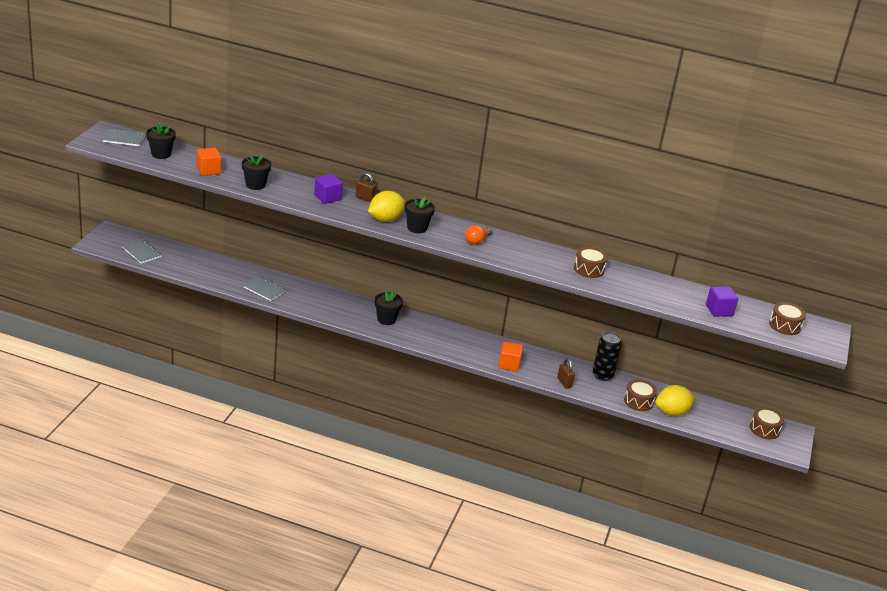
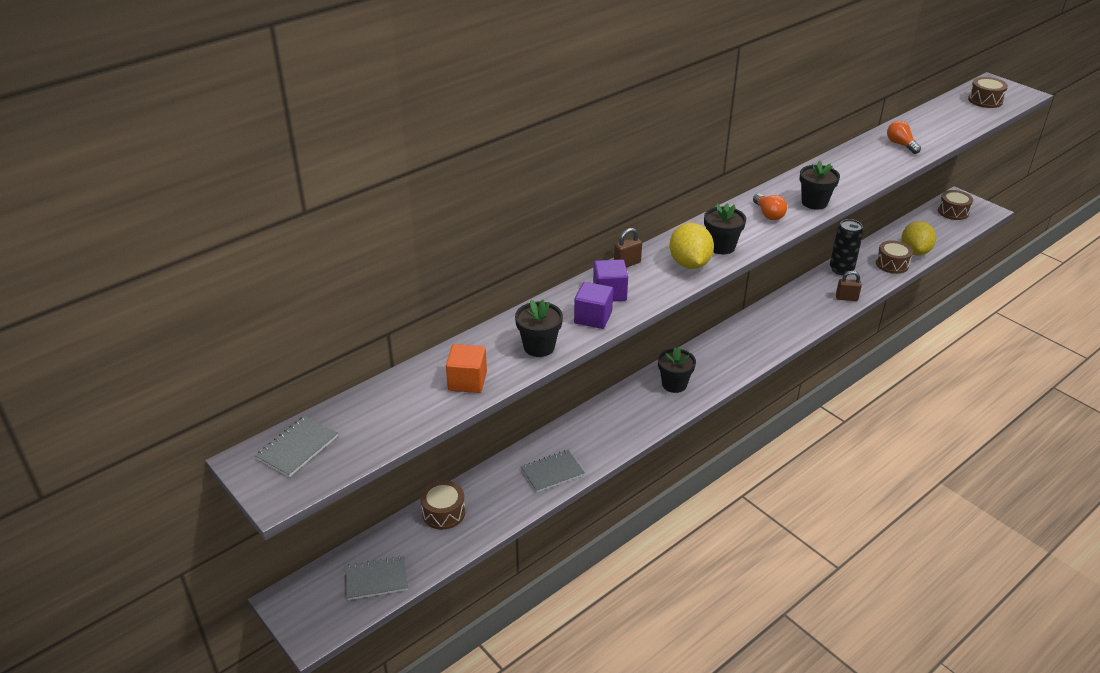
camera: 55 degrees left, 5 degrees up
black flower pot [146,122,176,159] -> black flower pot moved to [800,161,840,210]
orange cube [498,341,523,372] -> none
brown drum [574,247,608,278] -> brown drum moved to [420,480,465,530]
purple cube [706,286,738,317] -> purple cube moved to [574,282,613,329]
none -> orange light bulb [887,121,921,154]

